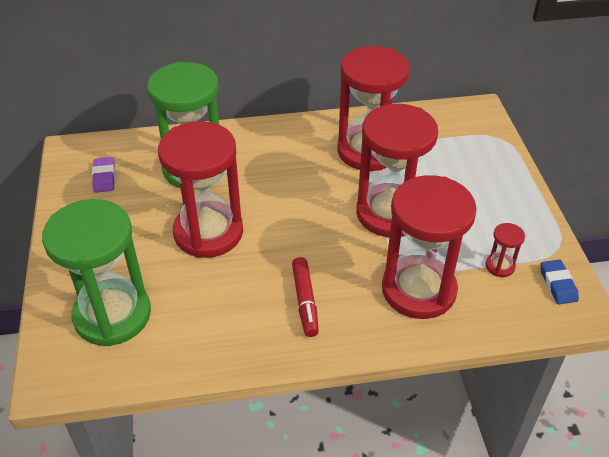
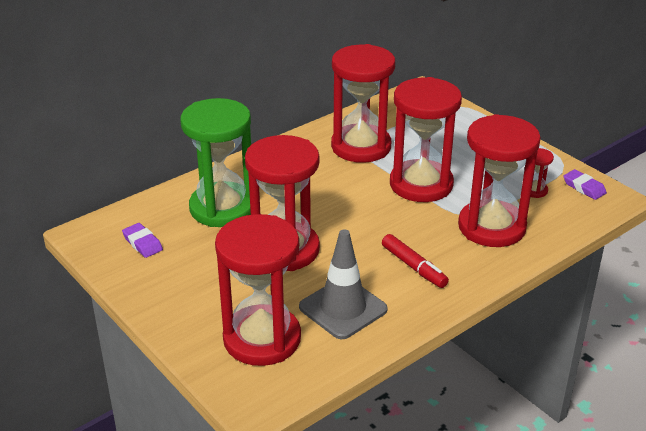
camera: 30 degrees left, 10 degrees down
green hourglass [42,199,151,346] -> red hourglass [215,214,301,366]
blue eraser [541,260,579,304] -> purple eraser [563,169,607,200]
none -> grey traffic cone [299,229,388,339]

